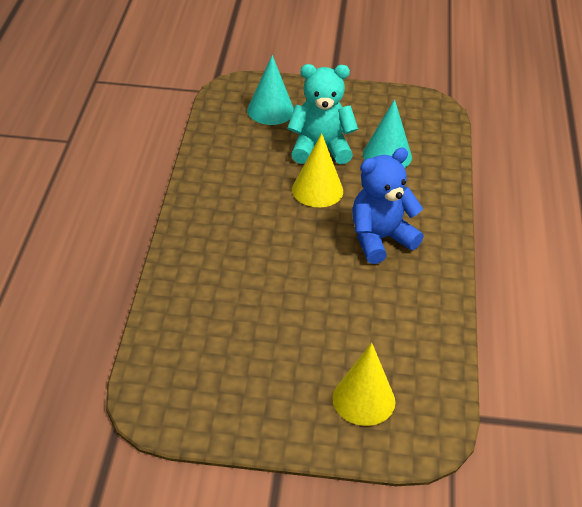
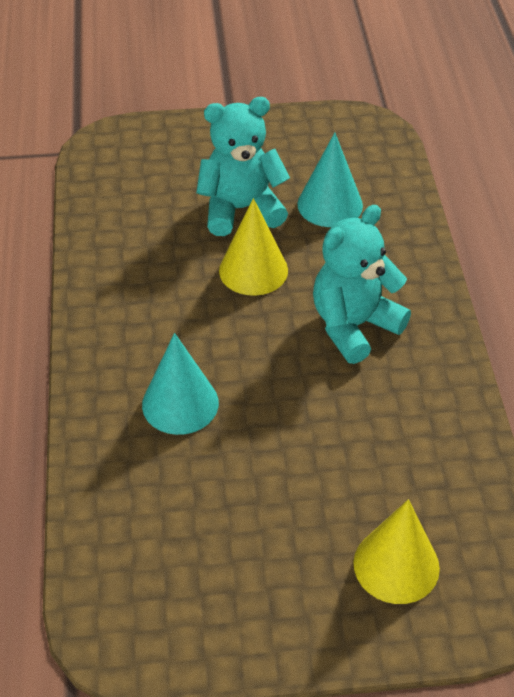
camera: 10 degrees left, 5 degrees up
turquoise cone [247,55,294,125] -> turquoise cone moved to [142,333,219,435]
blue teddy bear [352,148,424,264] -> turquoise teddy bear [313,205,411,364]

